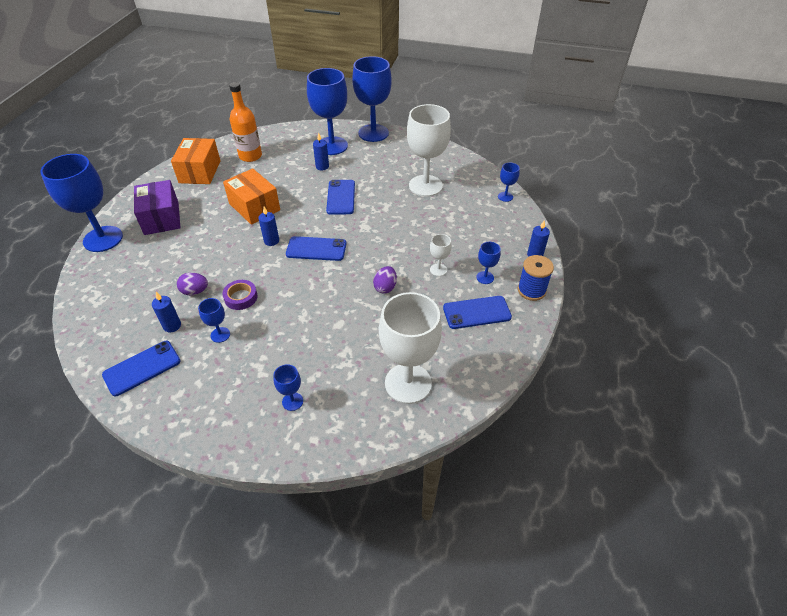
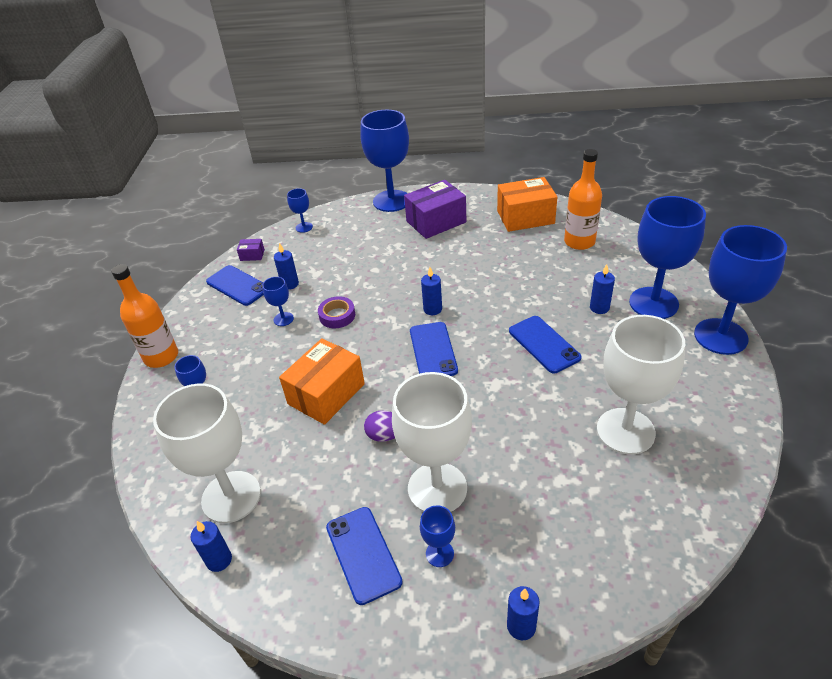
camera: 80 degrees right, 5 degrees down
purple egg [177,272,208,295] -> none
orange box [223,168,280,225] -> orange box moved to [279,338,365,425]
blue phone [326,180,355,215] -> blue phone turned 75 degrees clockwise [509,316,582,373]
white goblet [430,234,451,276] -> white goblet [392,372,472,512], size x2.28
blue goblet [498,163,520,202] -> blue goblet moved to [287,188,313,233]
blue spool [518,255,554,301] -> none
none -> orange bottle [111,264,178,368]
none -> blue candle [190,521,232,572]
none -> purple box [237,239,265,261]

